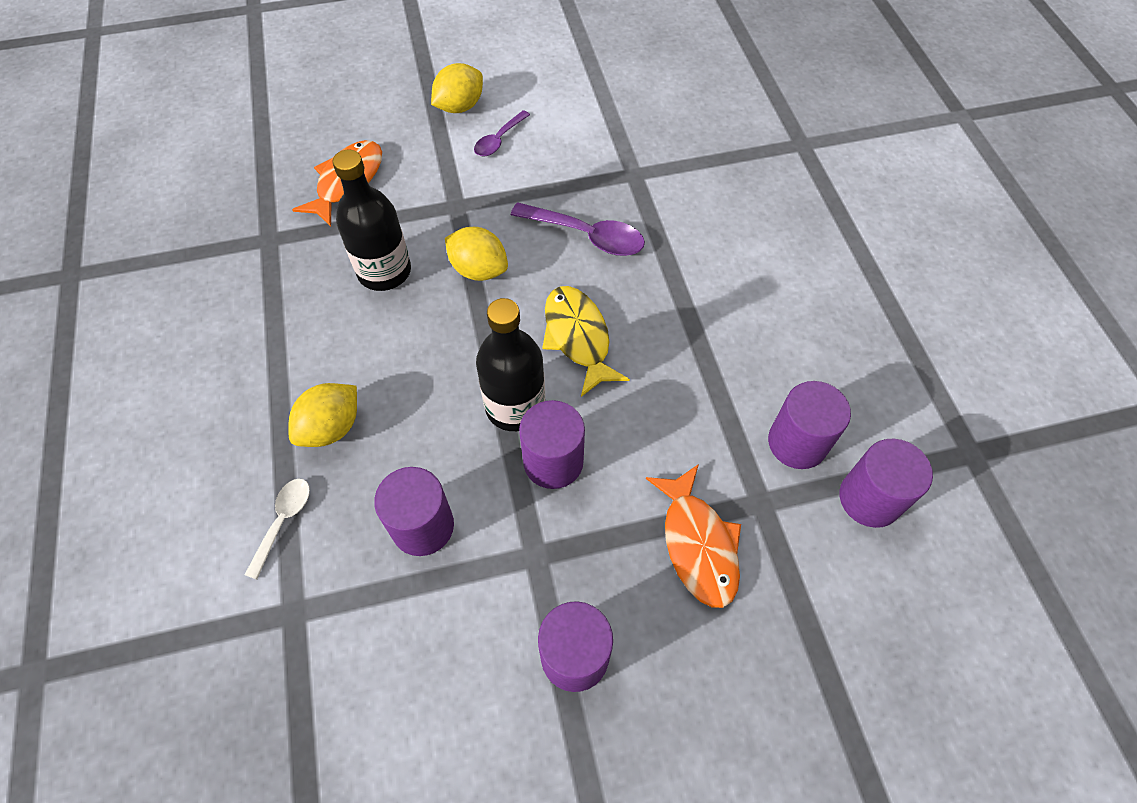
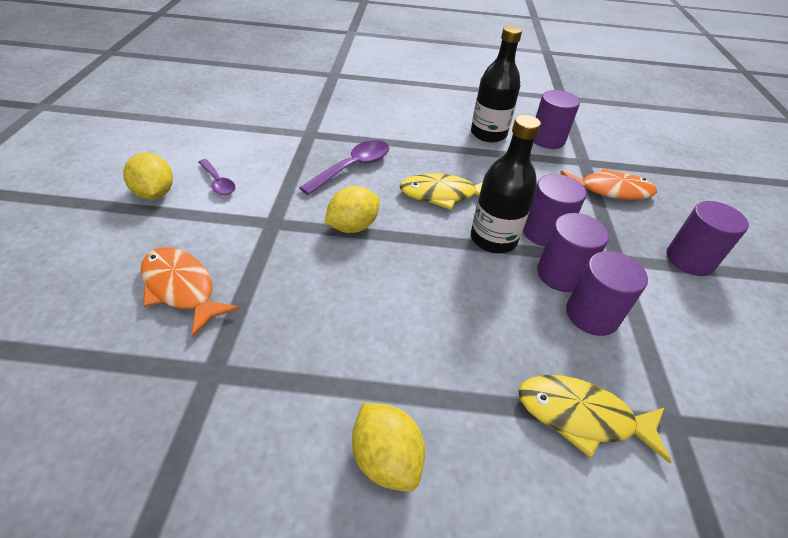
camera: 75 degrees left, 15 degrees down
white spoon [245,478,310,580] -> yellow fish [518,375,671,464]
yellow lemon [288,383,357,447] -> yellow lemon moved to [352,403,425,492]
black bottle [332,150,411,291] -> black bottle moved to [471,26,522,143]
purple cylinder [839,439,933,528] -> purple cylinder moved to [537,213,609,292]

